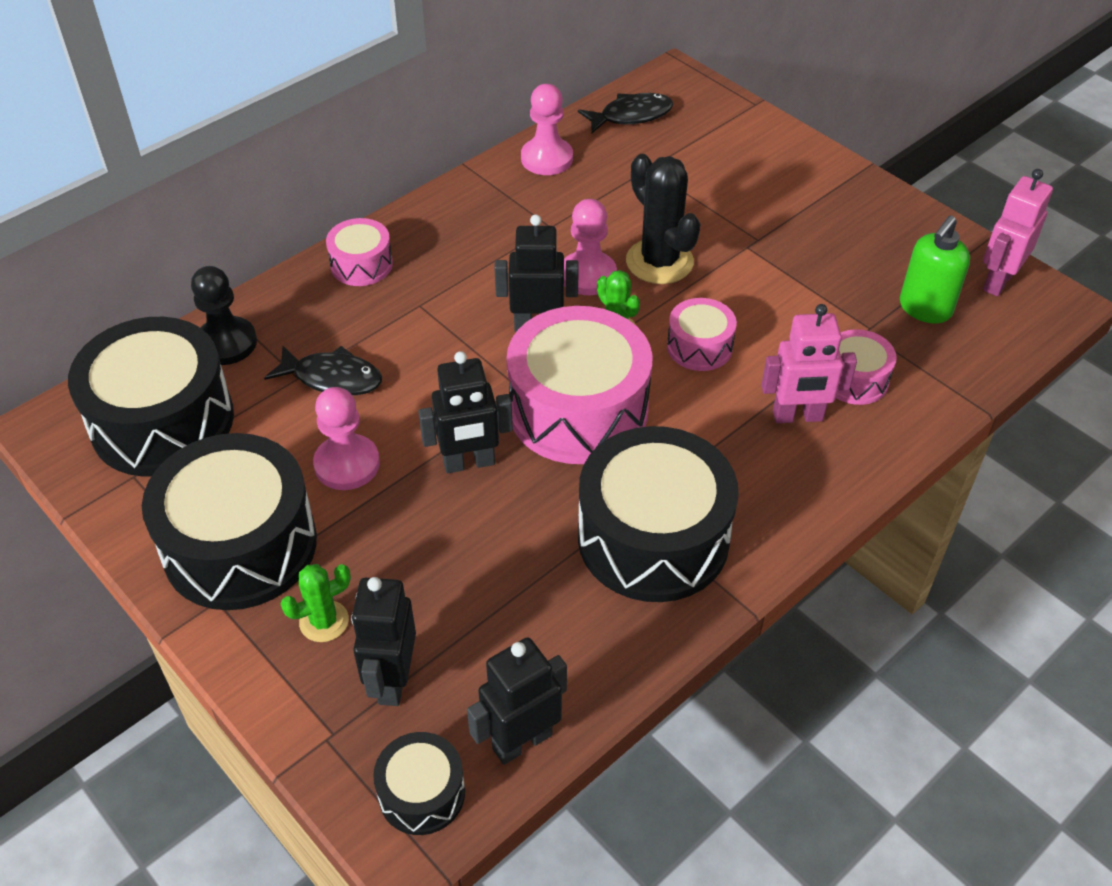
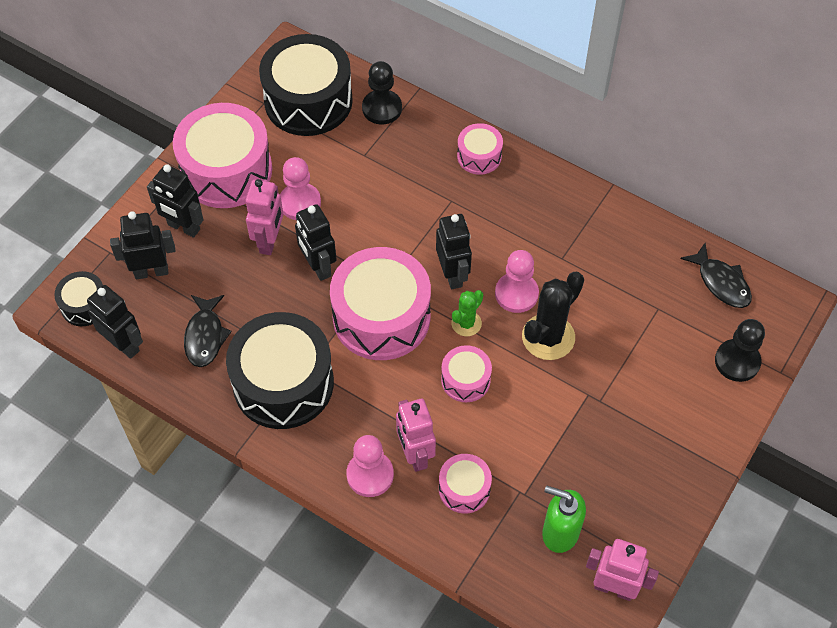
camera: 75 degrees right, 10 degrees up
black drum [142,433,317,610] -> pink drum [173,103,272,208]
black fish [264,346,382,396] -> black fish moved to [184,295,232,367]
green cactus [281,564,351,642] -> black robot [147,164,204,238]
pink pawn [521,84,573,175] -> pink pawn moved to [346,435,394,497]
none -> pink robot [246,179,283,255]
none -> black pawn [715,319,765,382]

